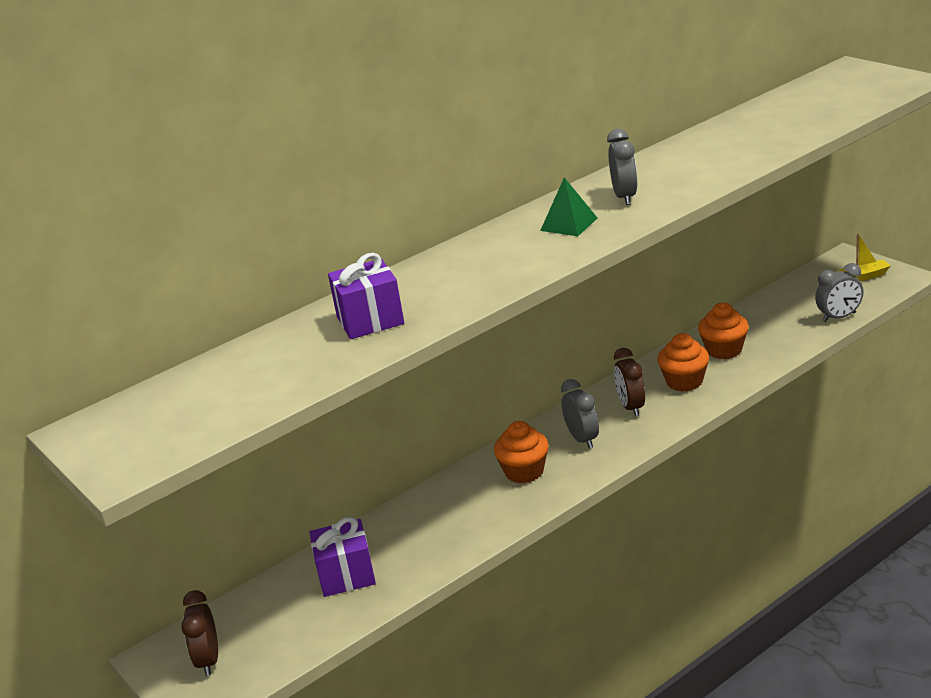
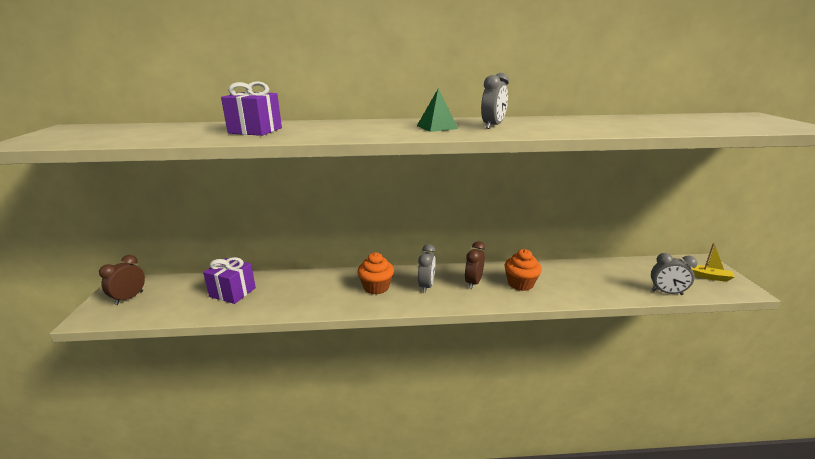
camera: 30 degrees right, 5 degrees down
orange cupcake [698,303,749,359] -> none

